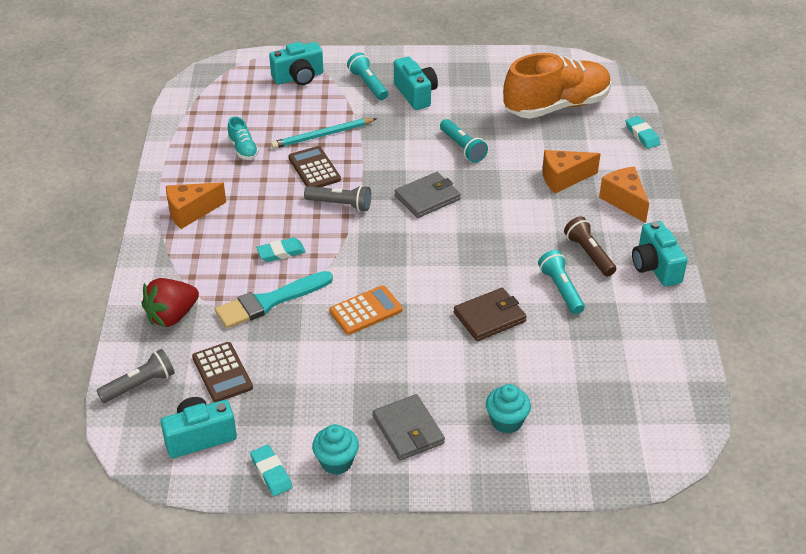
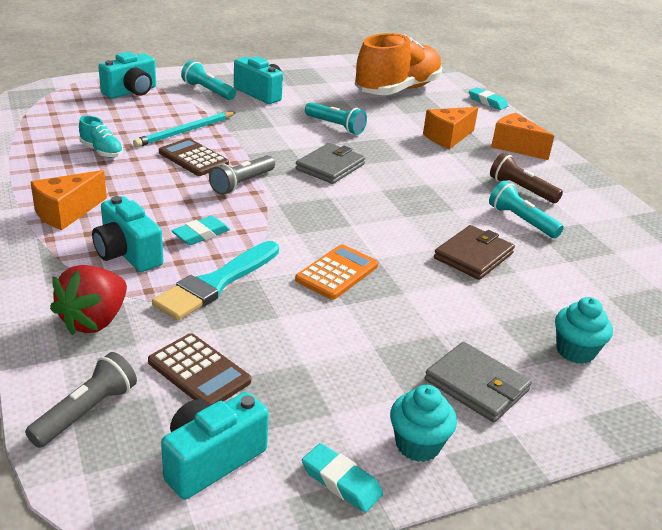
camera: 25 degrees left, 10 degrees down
grey flashlight [304,185,371,212] -> grey flashlight turned 135 degrees clockwise [209,155,275,195]
turquoise camera [632,221,688,287] -> turquoise camera moved to [92,196,163,272]

